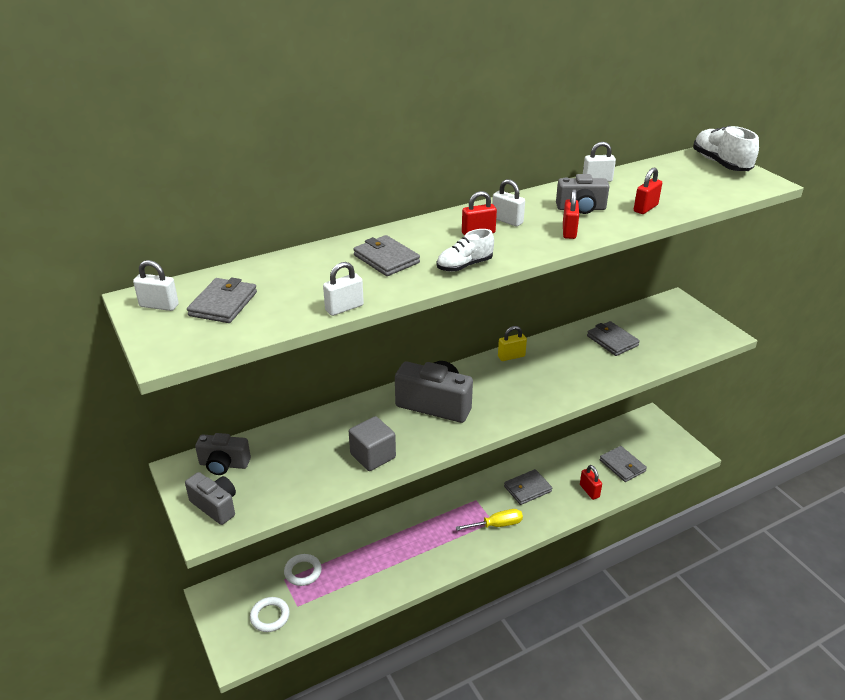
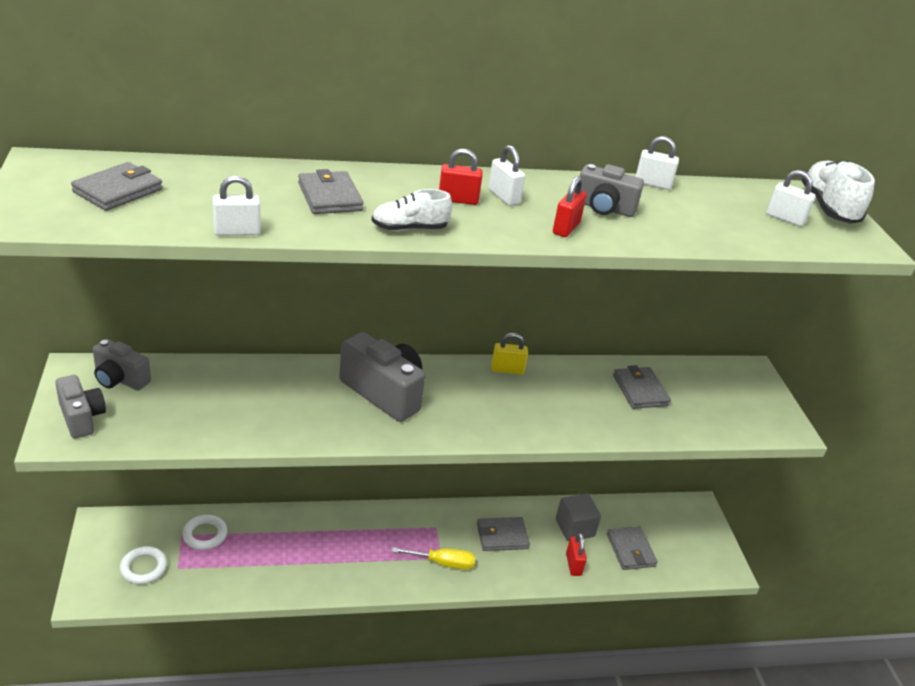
camera: 15 degrees right, 0 degrees up
white padlock [133,260,179,311] -> white padlock moved to [767,170,816,227]
grey cube [349,416,396,471] -> grey cube moved to [556,494,601,541]
red padlock [634,167,662,214] -> none

